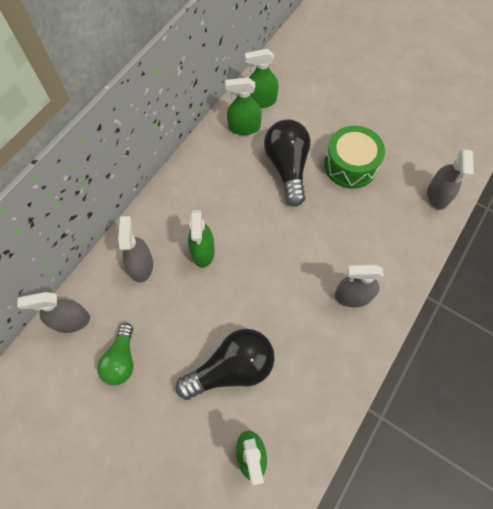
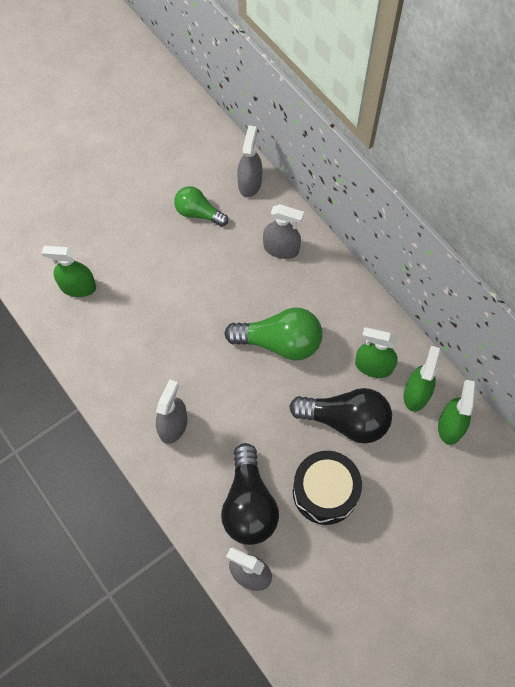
camera: 110 degrees right, 0 degrees up
black light bulb [176,329,275,400] -> black light bulb moved to [221,443,279,545]
green spray bottle [188,210,215,268] -> green spray bottle moved to [355,327,398,378]
green drum [324,126,385,189] -> black drum [293,451,362,525]
none -> green light bulb [224,308,322,360]

